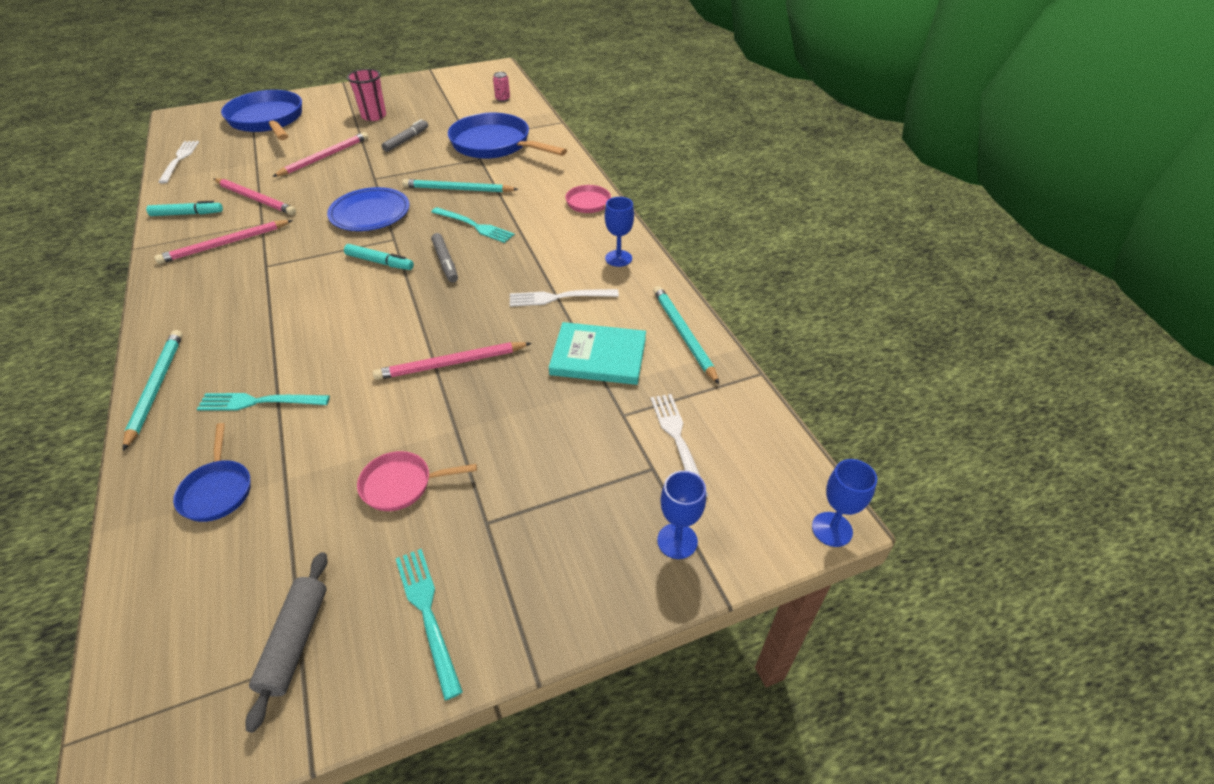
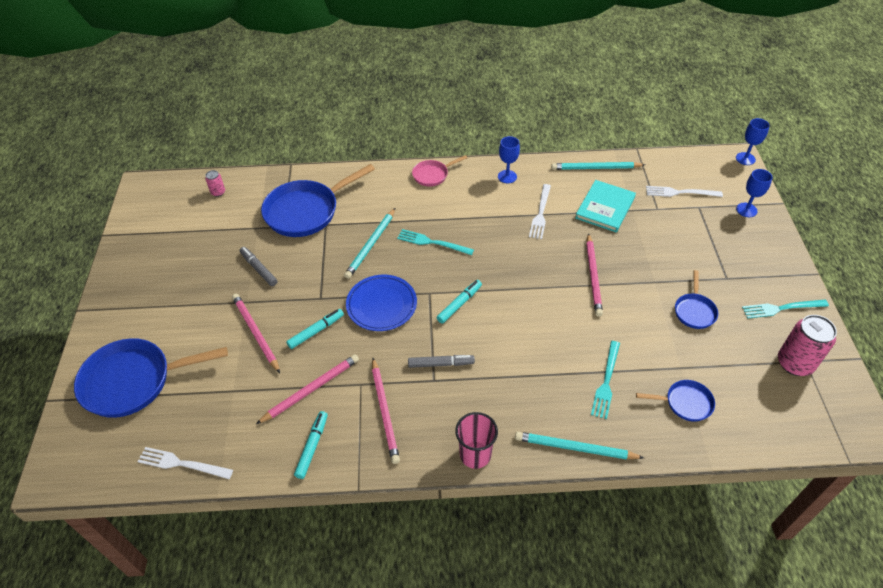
camera: 70 degrees left, 5 degrees up
grey rolling pin [245,552,328,733] -> pink can [778,315,837,376]
pink cup [347,69,386,121] -> pink cup moved to [455,412,498,469]
pink pan [357,451,477,511] -> blue pan [675,270,718,329]
turquoise fork [431,207,515,243] -> turquoise fork turned 120 degrees counterclockwise [397,229,474,255]
grey marker [431,233,458,283] -> grey marker moved to [408,355,475,368]
none -> turquoise marker [286,309,344,349]

